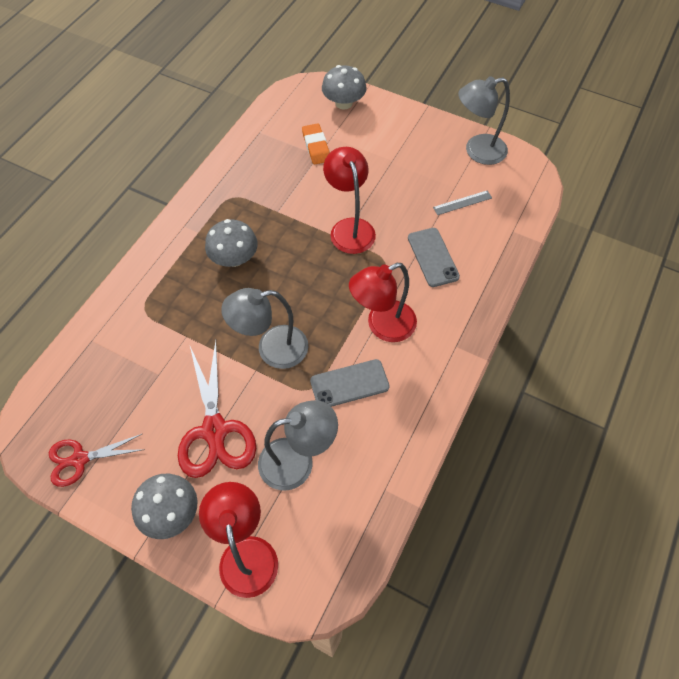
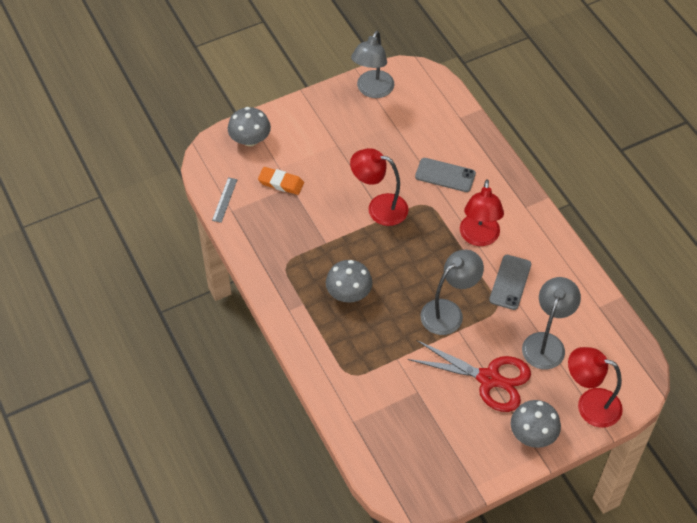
camera: 55 degrees left, 5 degrees down
red scissors [49,434,145,487] -> none
grey lamp [221,288,308,369] -> grey lamp turned 150 degrees counterclockwise [420,250,484,335]
grey ruler [433,190,492,215] -> grey ruler moved to [212,177,238,223]

